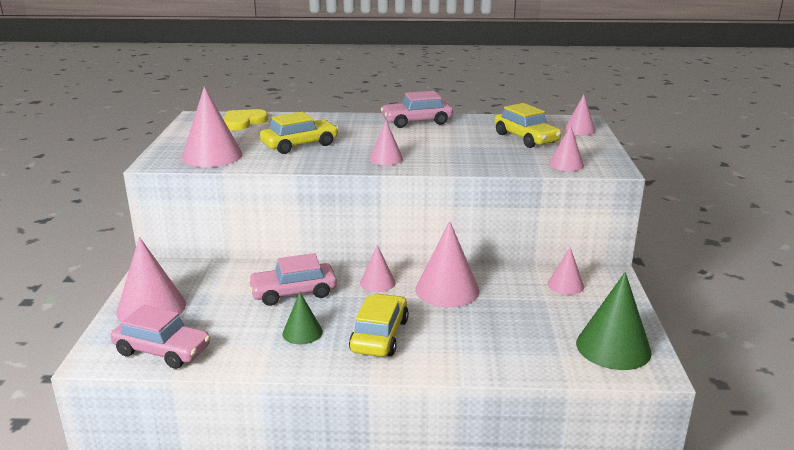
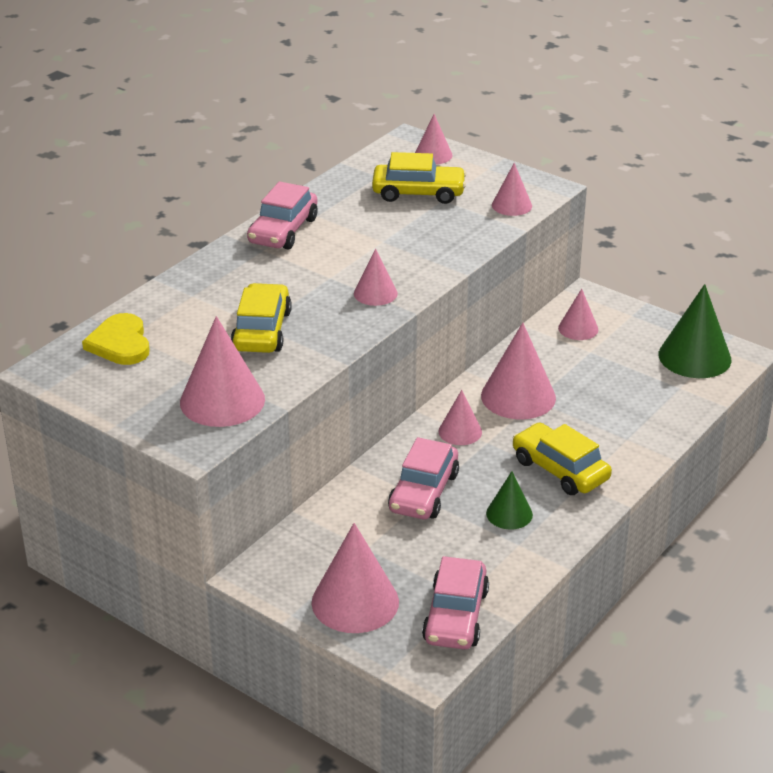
camera: 55 degrees left, 10 degrees up
pink car [111,305,211,369] -> pink car turned 135 degrees clockwise [422,556,489,649]

